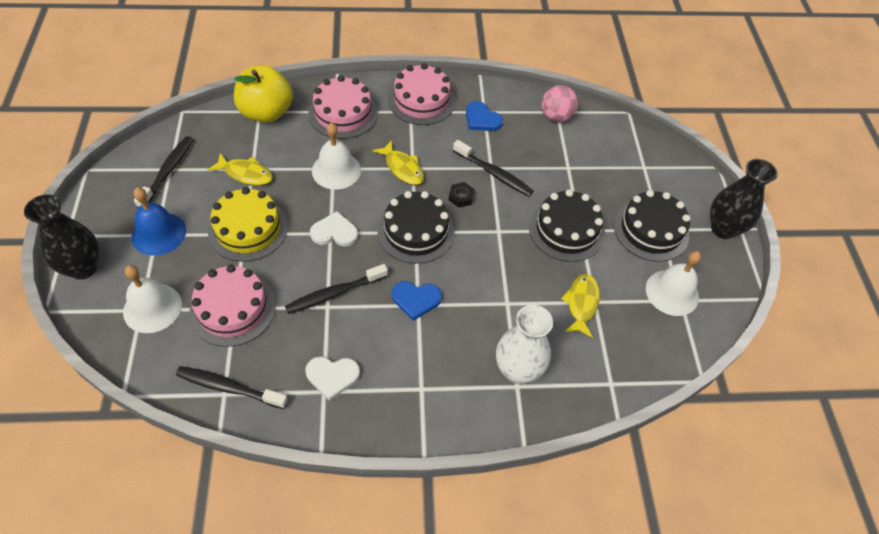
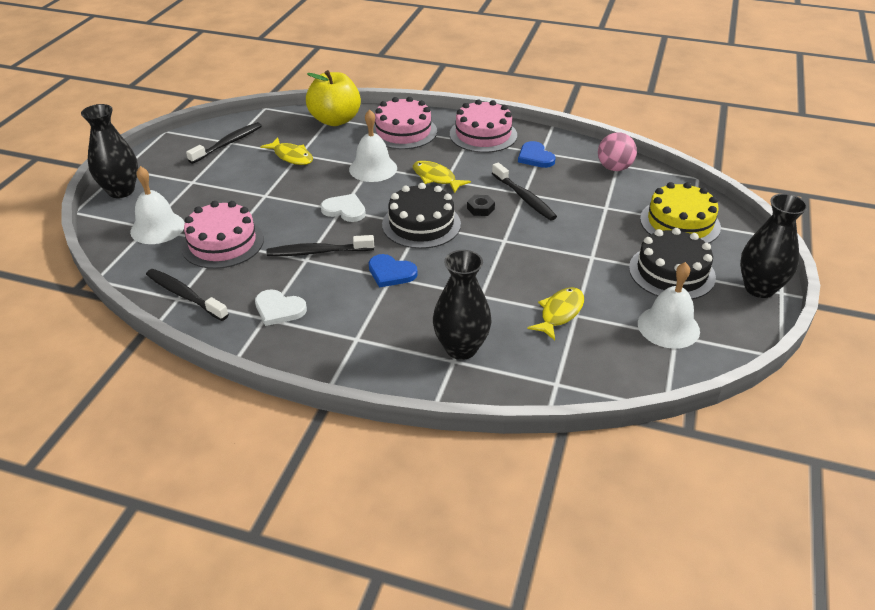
camera: 25 degrees right, 15 degrees down
blue bell [131,187,186,256] -> none
yellow cake [208,187,288,262] -> yellow cake moved to [640,182,721,243]
yellow fish [372,140,424,185] -> yellow fish turned 150 degrees clockwise [413,161,471,193]
white vase [496,305,553,384] -> black vase [433,250,492,360]
black cake [529,189,605,262] -> none

